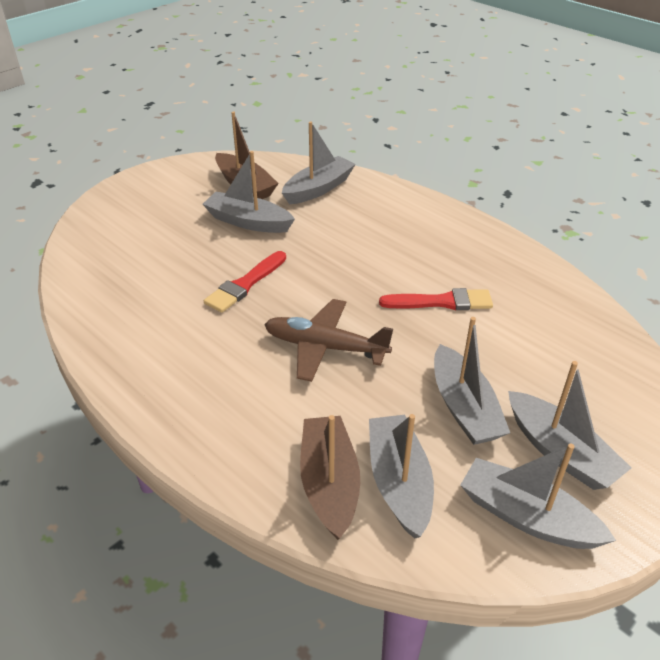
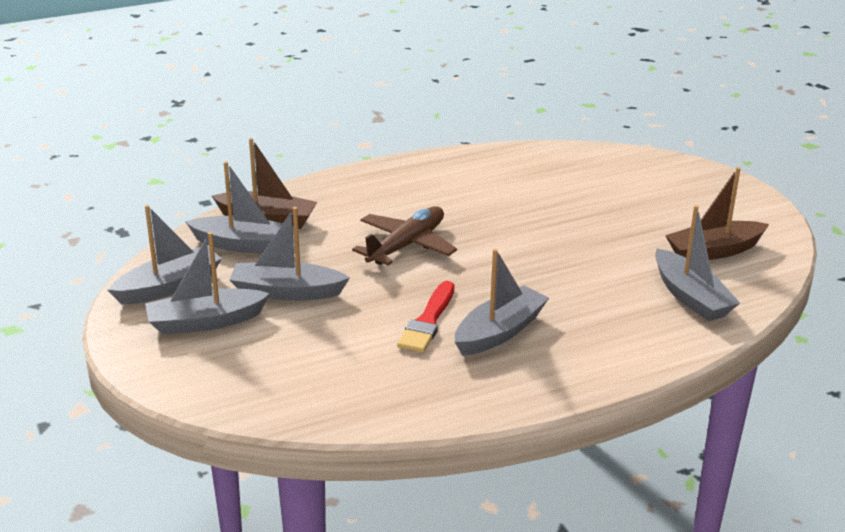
camera: 110 degrees right, 10 degrees down
grey boat [203,151,295,233] -> grey boat moved to [455,249,549,356]
red brush [204,251,286,313] -> none

